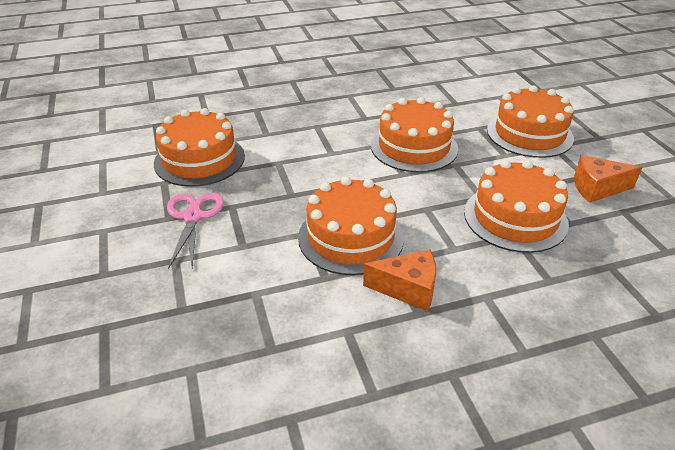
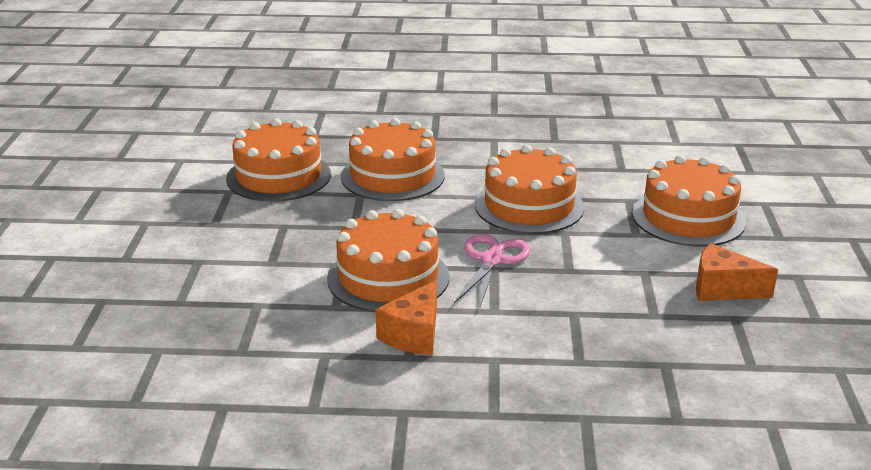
camera: 20 degrees right, 10 degrees down
pink scissors [167,193,224,269] -> pink scissors moved to [454,234,531,307]
orange cheese [363,250,436,311] -> orange cheese turned 90 degrees clockwise [375,280,437,355]
orange cake [464,160,569,253] -> orange cake moved to [341,118,445,201]

